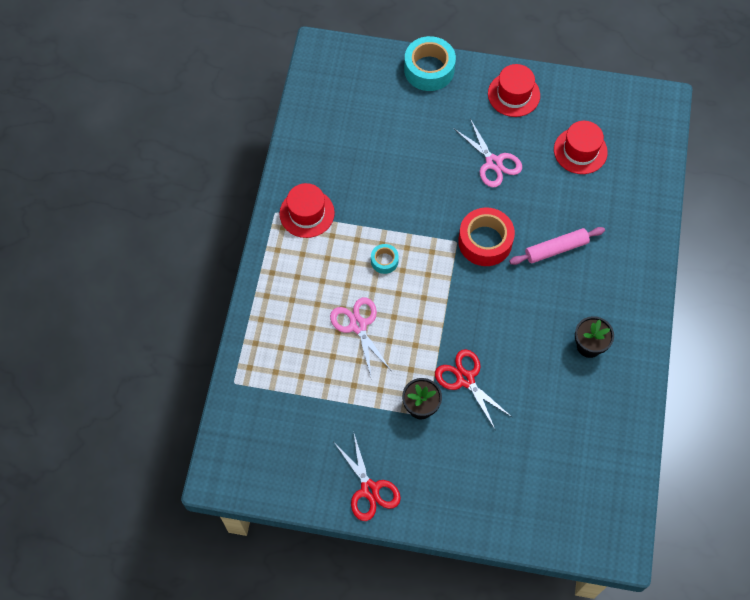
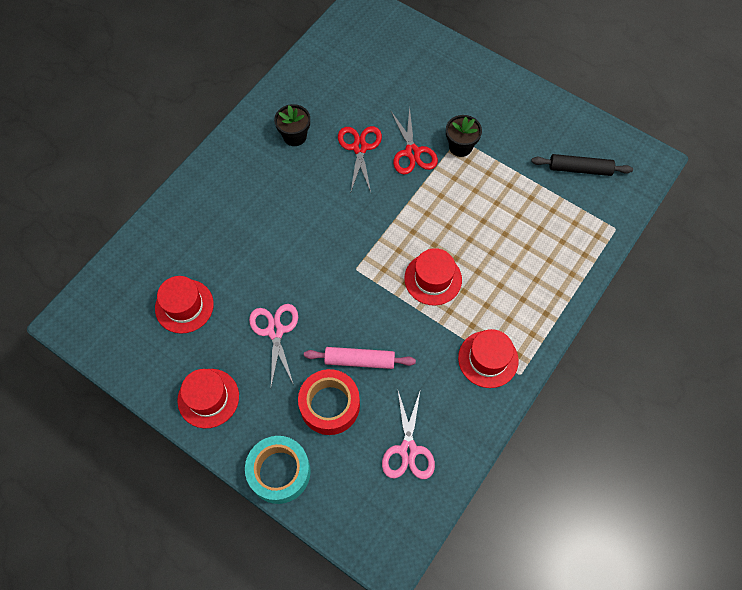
camera: 155 degrees left, 0 degrees up
pink scissors [330,297,391,376] -> pink scissors moved to [382,389,435,479]
red scissors [333,431,401,521] -> red scissors moved to [338,126,382,194]
turquoise tape [371,244,399,274] -> red hat [404,248,462,305]
red tape [458,208,515,266] -> red tape moved to [298,369,360,435]
pink rolling pin [509,227,605,265] -> pink rolling pin moved to [304,347,416,369]
none -> black rolling pin [531,154,633,176]

